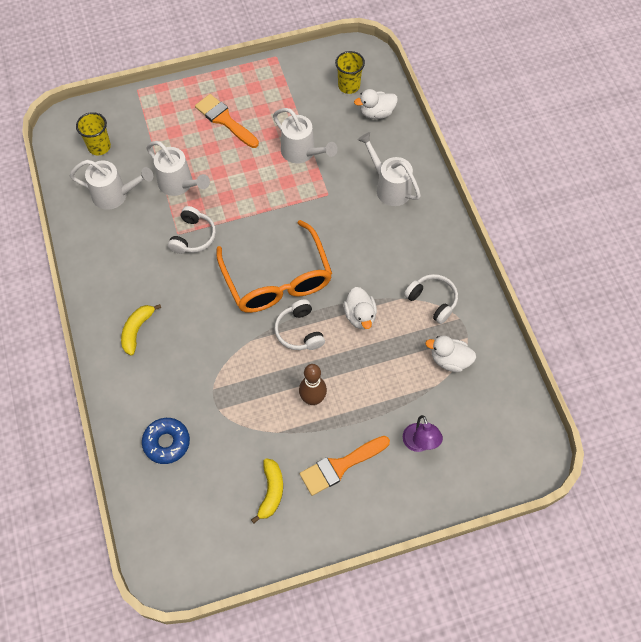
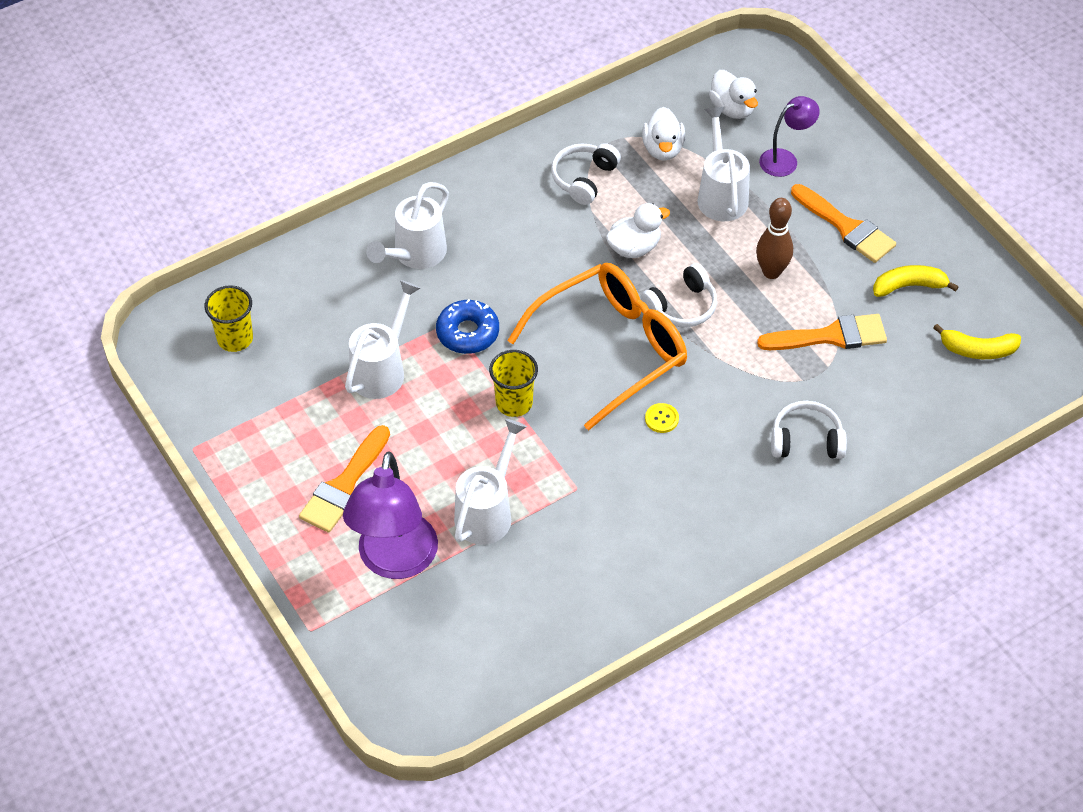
camera: 105 degrees left, 10 degrees down
white watering can [70,160,153,210] -> white watering can moved to [697,107,750,221]
yellow cup [76,112,111,155] -> yellow cup moved to [489,350,538,417]
yellow banana [121,304,161,355] -> yellow banana moved to [933,324,1021,359]
blue donut [142,418,190,464] -> blue donut moved to [436,299,499,354]
white headphones [168,206,216,254] -> white headphones moved to [771,401,847,459]
white duck [354,89,398,119] -> white duck moved to [709,70,758,119]
none -> purple lamp [343,451,438,579]
none -> yellow button [645,403,679,433]
none -> orange brush [757,314,887,350]

